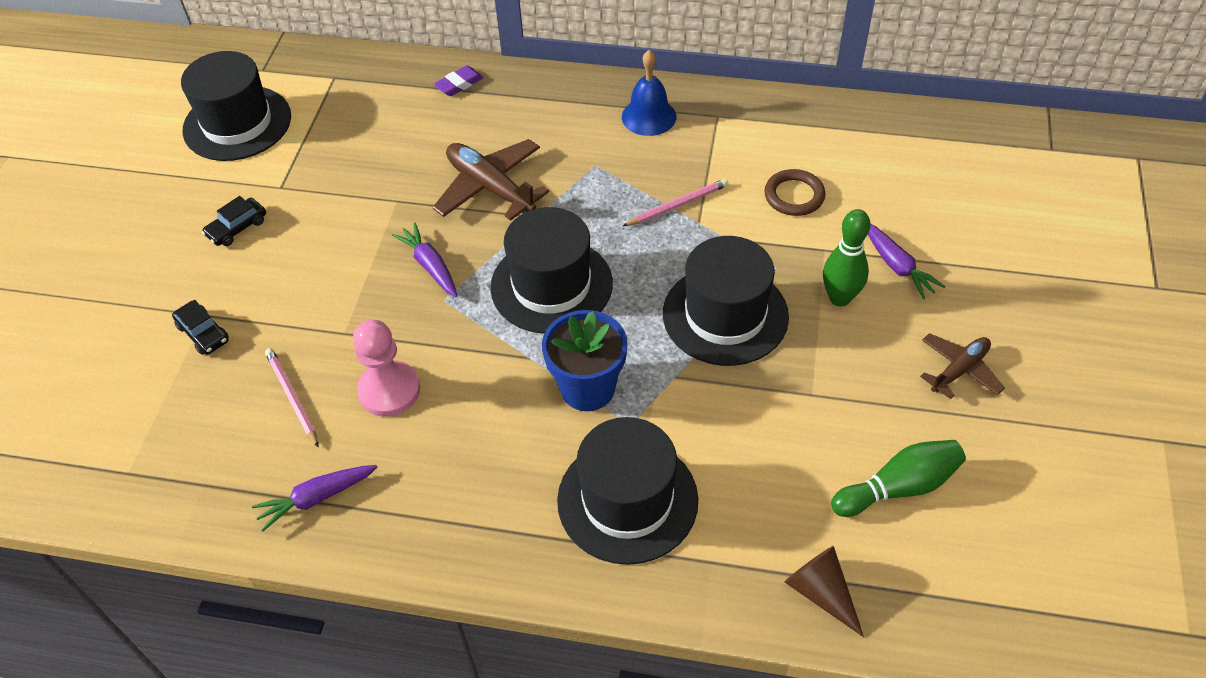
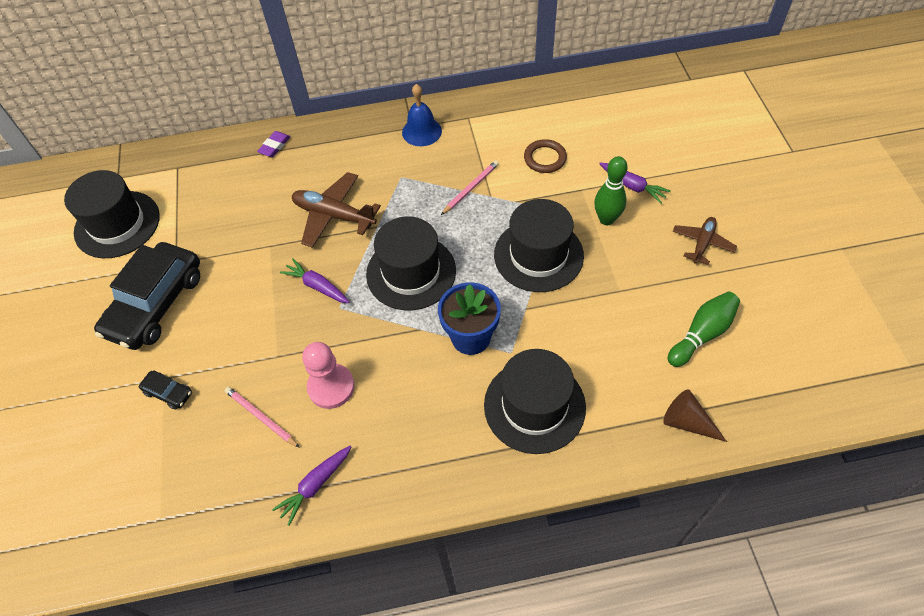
camera: 20 degrees left, 5 degrees up
black car [202,196,266,246] -> black car [94,242,200,350], size x2.38

